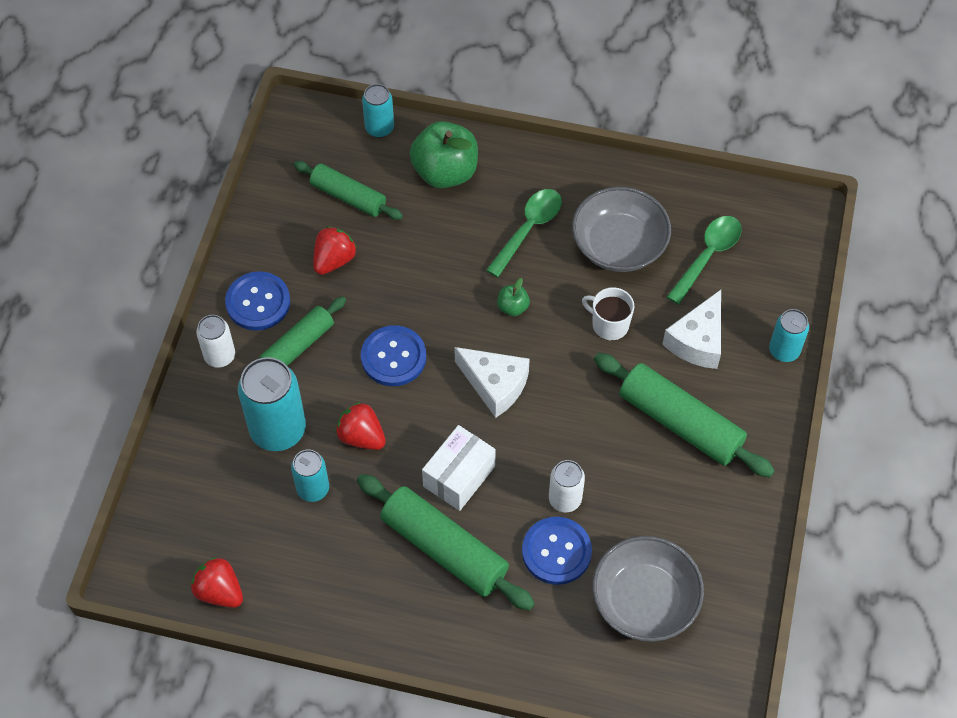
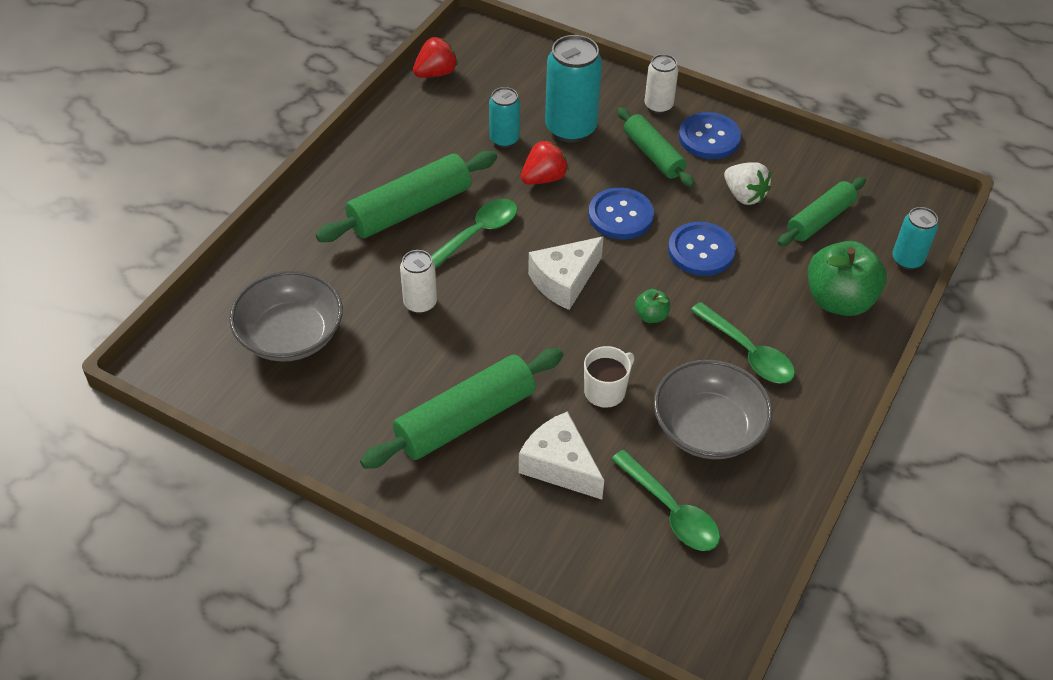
camera: 105 degrees right, 10 degrees down
red strawberry [313,226,357,275] -> white strawberry [724,162,771,205]
white box [422,425,496,511] -> green spoon [431,199,517,269]
blue button [522,517,592,585] -> blue button moved to [668,222,736,276]
turquoise can [769,309,809,362] -> none

